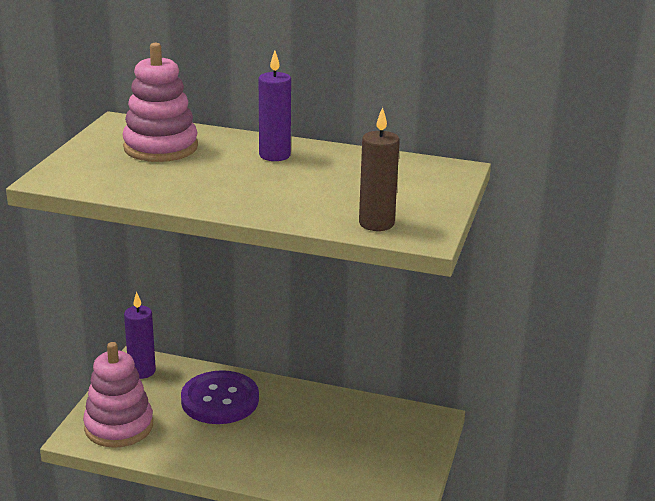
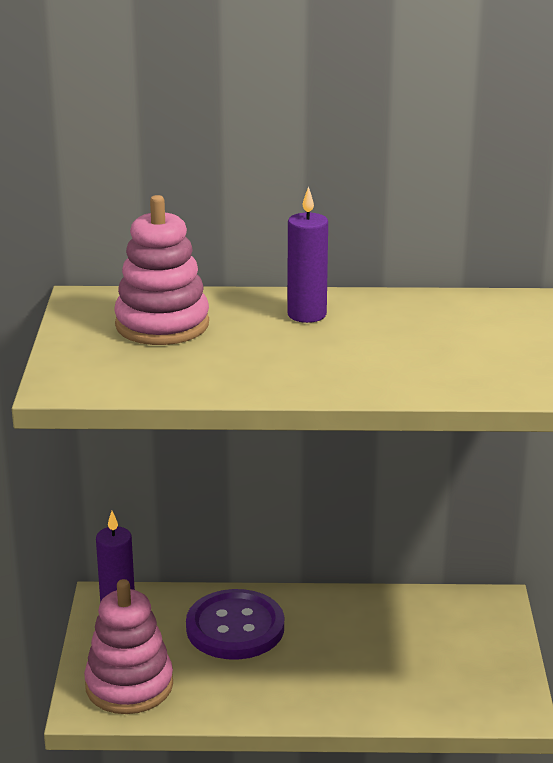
camera: 15 degrees left, 0 degrees up
brown candle [359,107,400,231] -> none

